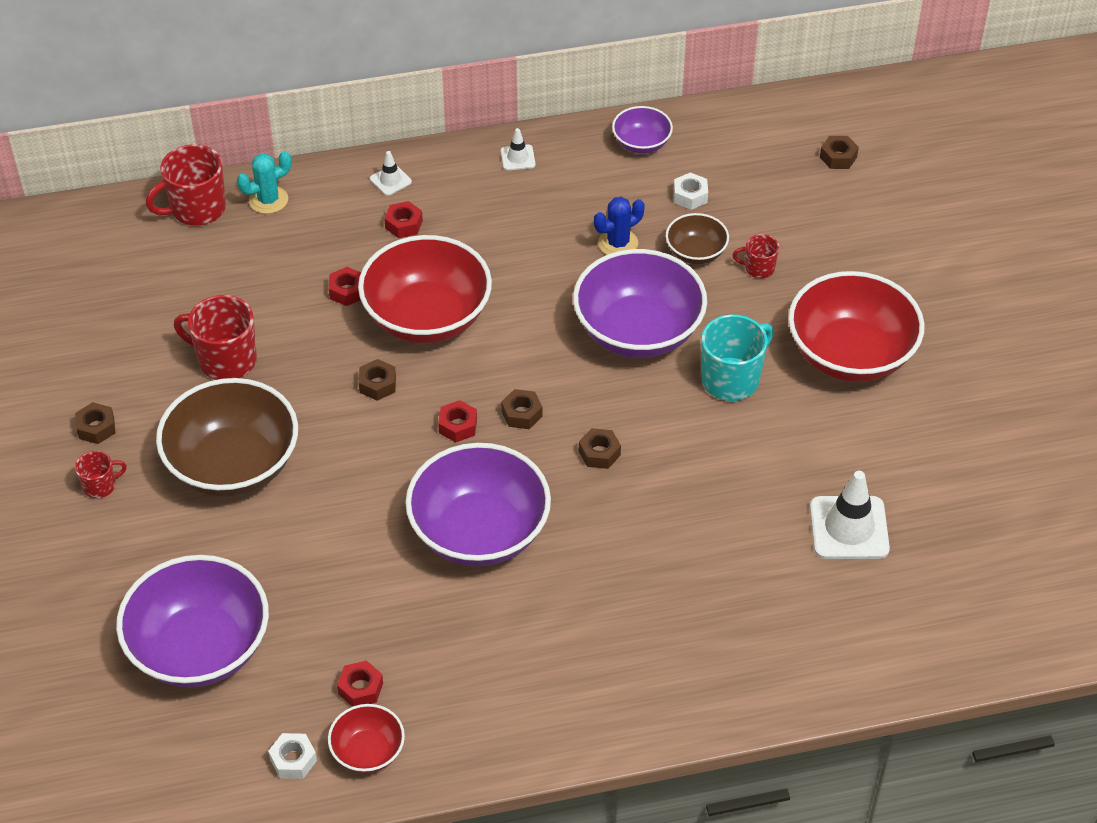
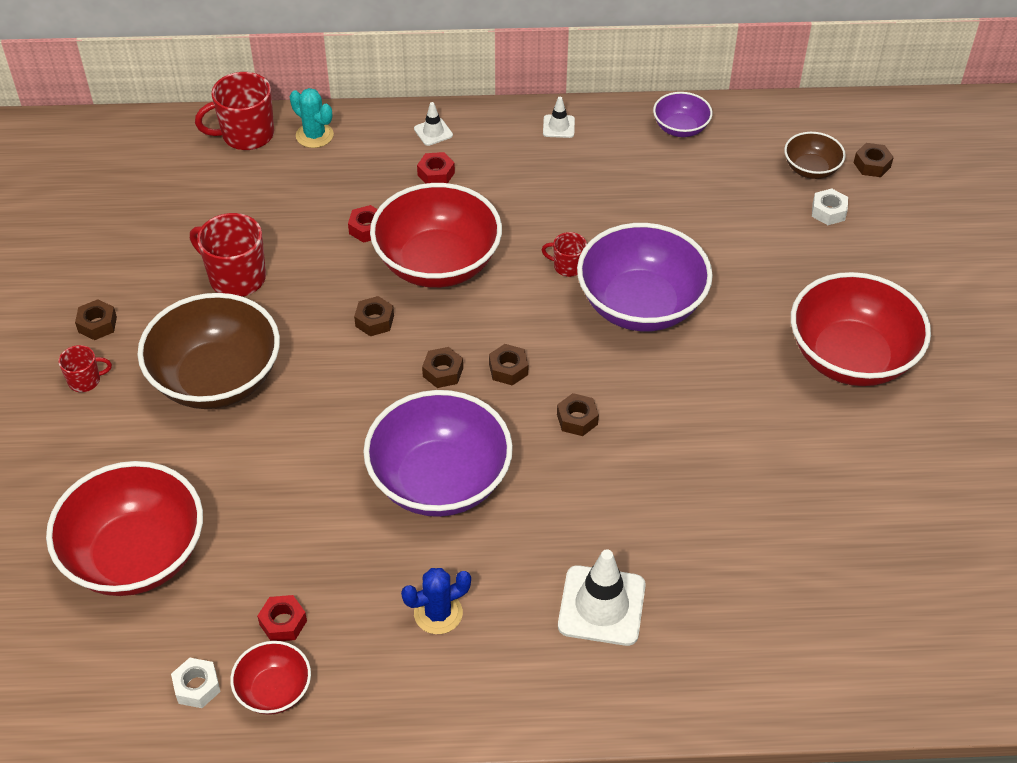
camera: 10 degrees right, 0 degrees up
purple bowl [116,555,269,688] -> red bowl [46,461,203,596]
turquoise cactus [237,151,291,214] -> turquoise cactus turned 60 degrees clockwise [290,88,334,148]
red nut [438,400,477,442] -> brown nut [422,347,463,388]
blue cactus [594,197,645,255] -> blue cactus moved to [401,568,471,634]
brown bowl [666,213,729,264] -> brown bowl moved to [784,132,846,179]
white nut [674,172,708,210] -> white nut moved to [812,189,848,225]
turquoise mug [701,314,774,401] -> none
red mug [733,234,779,278] -> red mug moved to [542,232,587,277]
white traffic cone [810,471,890,559] -> white traffic cone moved to [558,549,646,646]

